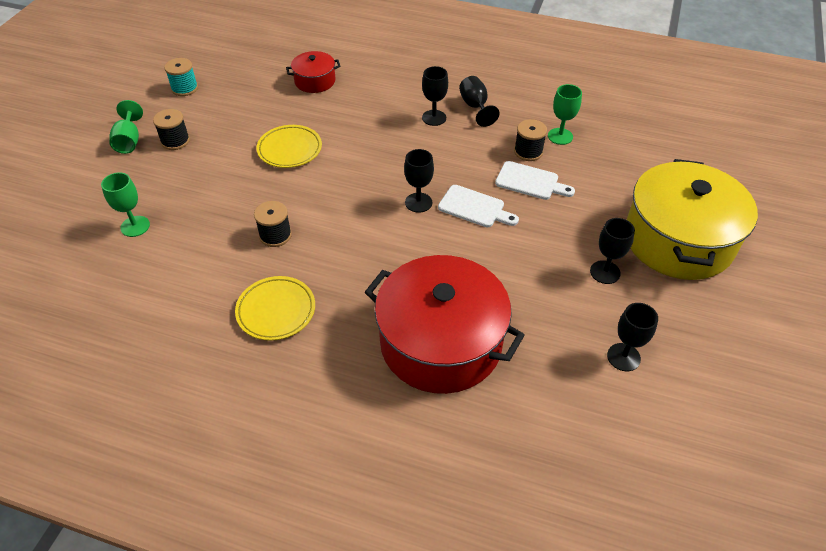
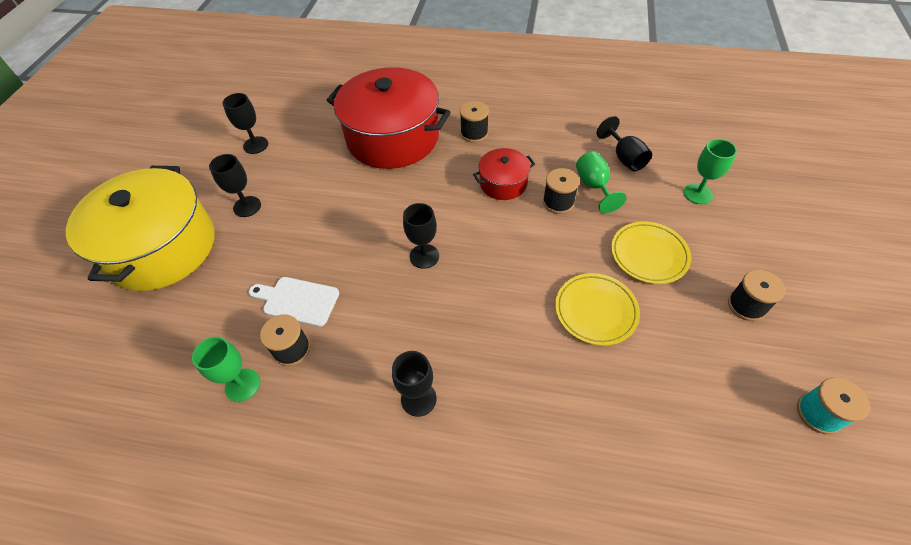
camera: 175 degrees right, 5 degrees up
green goblet [109,100,143,154] -> green goblet moved to [576,151,627,213]
yellow plate [235,276,315,341] -> yellow plate moved to [611,221,691,284]
red pot [286,51,341,93] -> red pot moved to [473,148,535,200]
white cutting board [438,185,519,227] -> none
black goblet [459,76,500,127] -> black goblet moved to [597,116,652,171]
none -> black spool [460,101,489,143]

